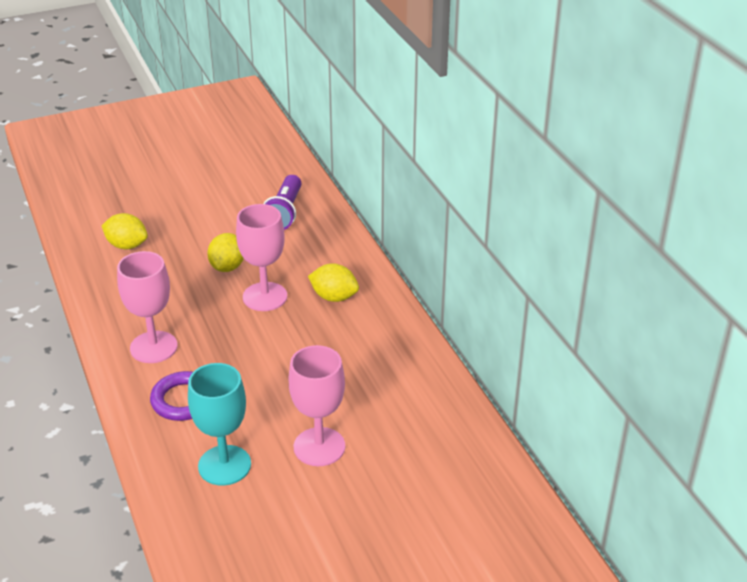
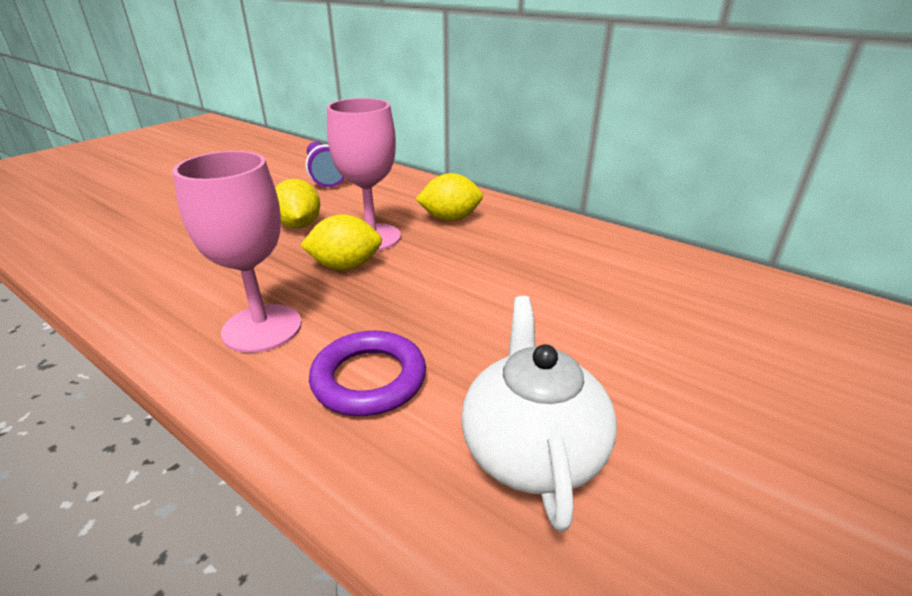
camera: 30 degrees left, 5 degrees down
yellow lemon [101,213,148,249] -> yellow lemon moved to [300,215,382,270]
turquoise goblet [188,363,251,486] -> white teapot [461,296,617,532]
pink goblet [288,345,345,466] -> none

